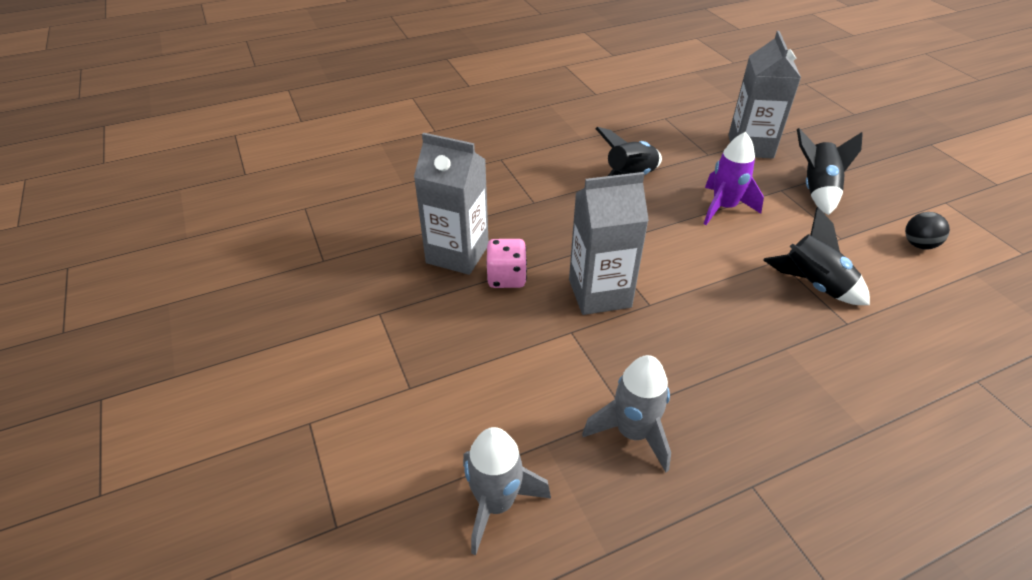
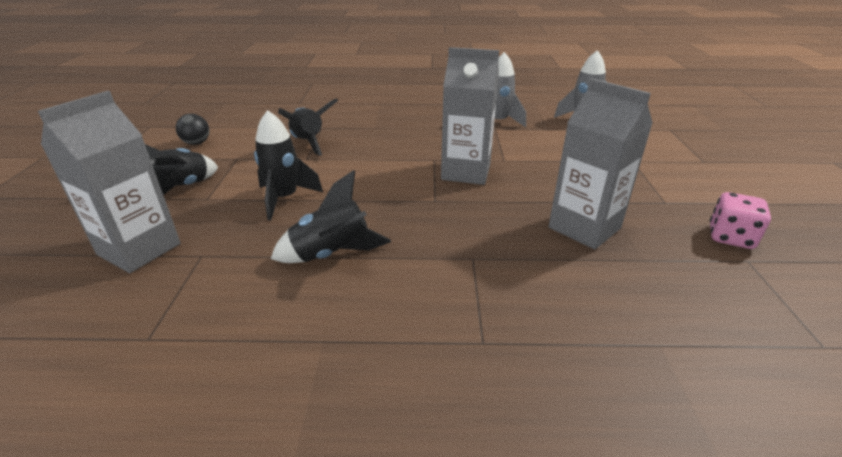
camera: 155 degrees left, 10 degrees down
pink dice [486,239,527,288] -> pink dice moved to [710,192,771,249]
purple rocket [704,132,764,225] -> black rocket [254,110,323,220]

